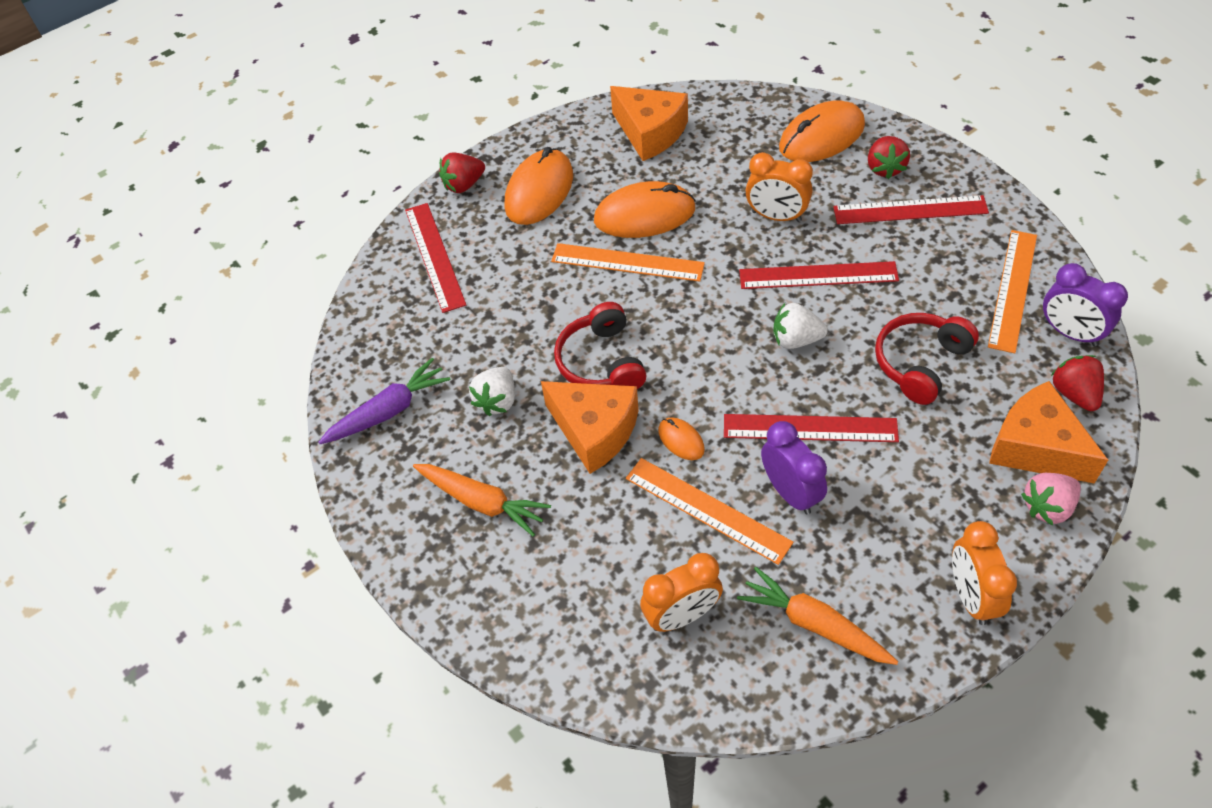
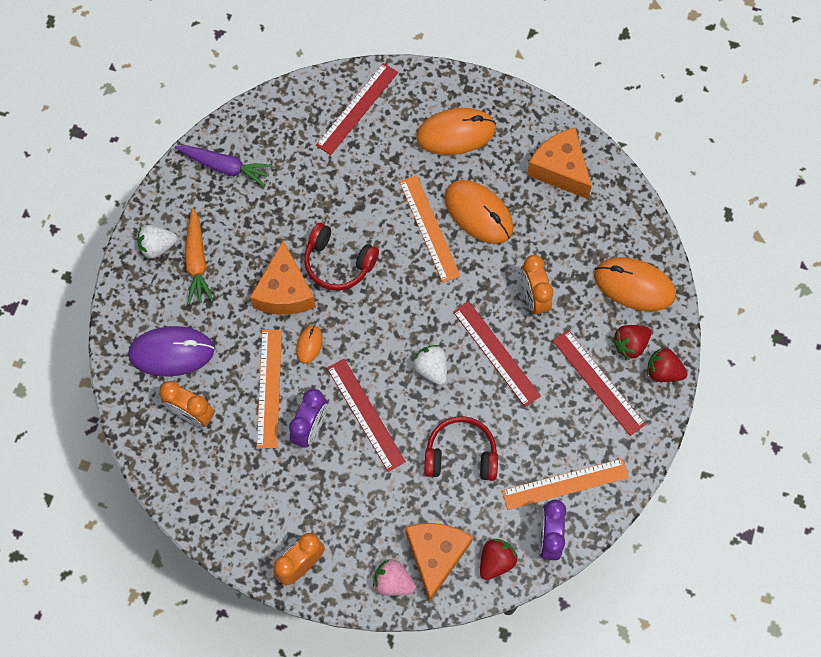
camera: 50 degrees right, 15 degrees up
red strawberry [439,152,485,193] -> red strawberry moved to [647,347,688,382]
white strawberry [469,367,515,416] -> white strawberry moved to [137,225,177,258]
red headphones [554,302,646,389] -> red headphones turned 105 degrees counterclockwise [304,223,379,291]
orange cheese [610,86,688,161] -> orange cheese turned 135 degrees clockwise [527,128,592,199]
orange carrot [737,567,898,665] -> none
none -> purple mouse [128,326,214,376]

